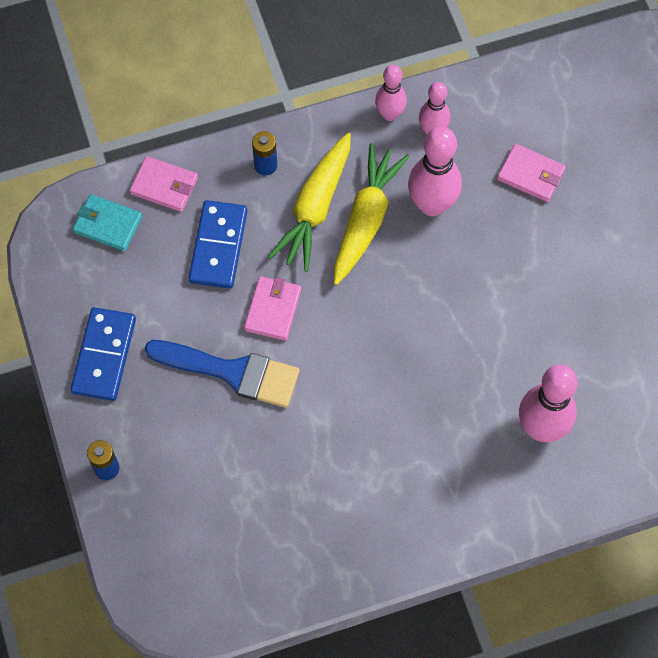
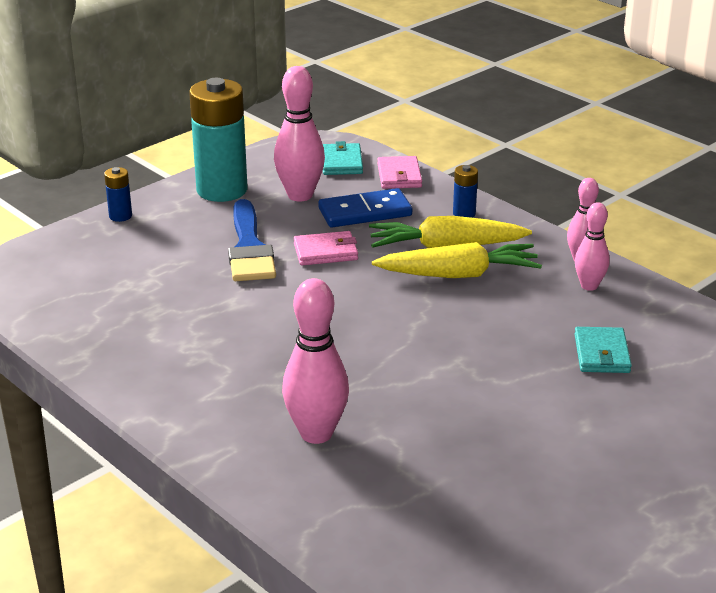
camera: 65 degrees right, 35 degrees down
blue domino [70,307,136,401] -> turquoise battery [189,78,247,202]
pink bowling pin [408,126,462,216] -> pink bowling pin moved to [274,66,325,202]
pink wallet [497,144,566,202] -> turquoise wallet [574,327,632,373]

